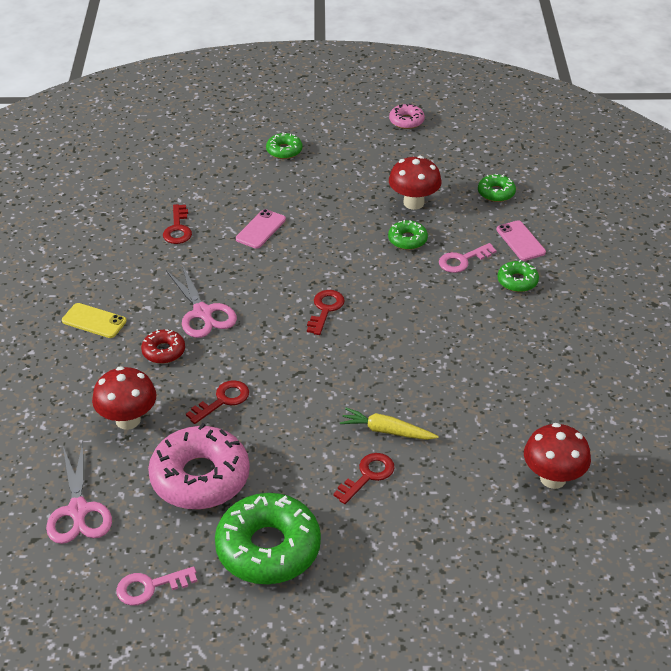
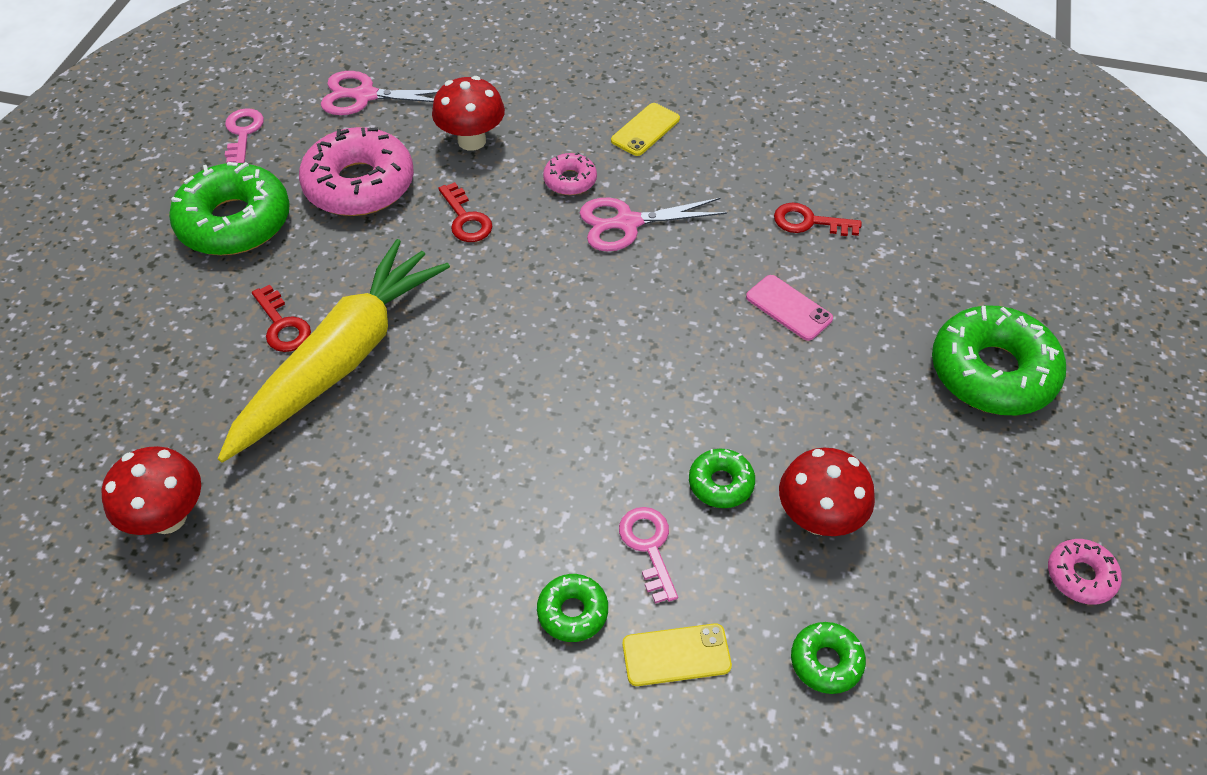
camera: 105 degrees right, 10 degrees up
red donut [141,329,185,364] -> pink donut [543,152,597,195]
green donut [266,132,302,159] -> green donut [932,305,1066,415], size x2.08
red key [307,290,345,335] -> none
yellow carrot [340,408,439,440] -> yellow carrot [218,239,450,463], size x2.34
pink phone [496,220,546,261] -> yellow phone [622,623,732,686]

